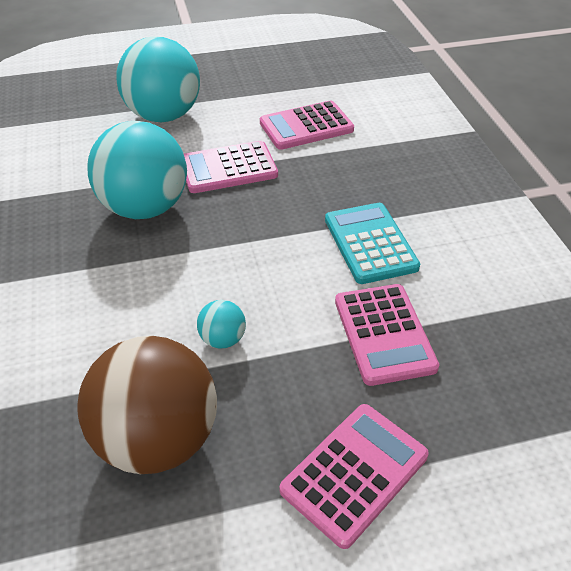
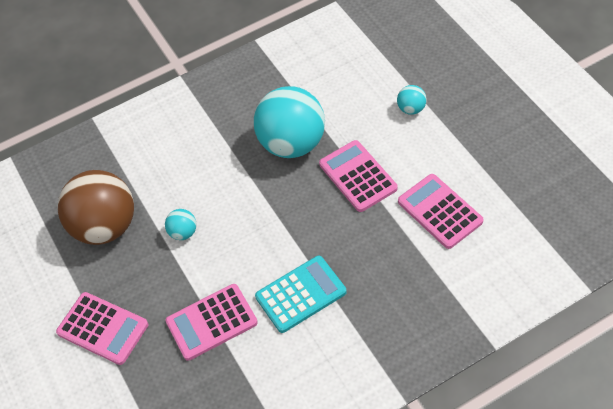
camera: 80 degrees right, 10 degrees up
turquoise ball [116,36,200,123] -> turquoise ball [397,85,427,115], size x0.42

